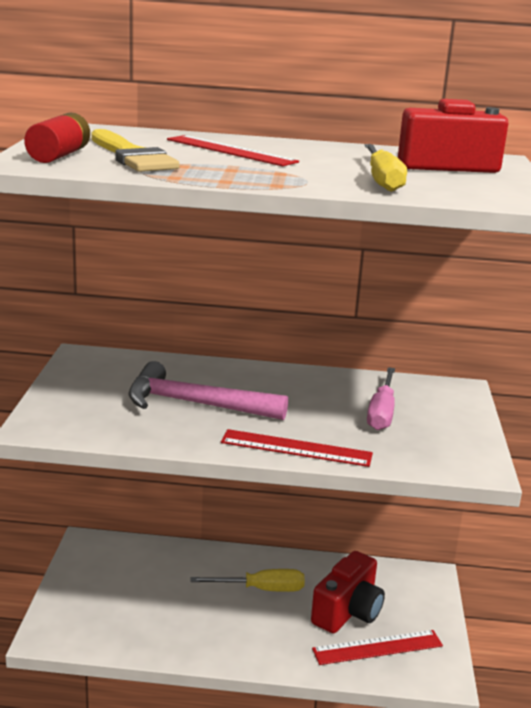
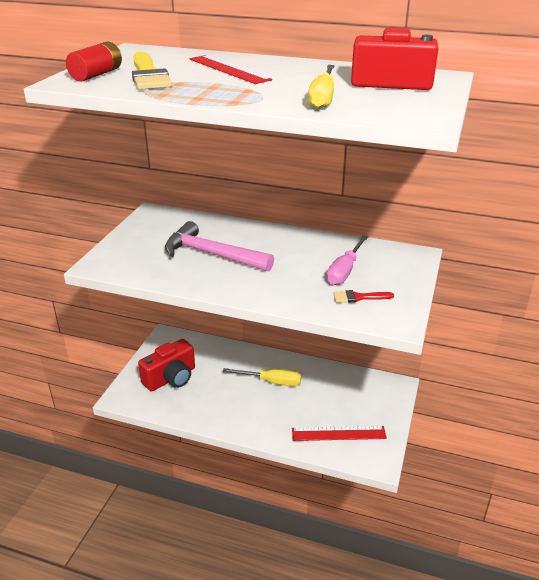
camera: 15 degrees right, 10 degrees up
red ruler [221,429,373,467] -> none
red camera [311,551,385,633] -> red camera moved to [138,339,195,392]
none -> red brush [333,290,394,303]

